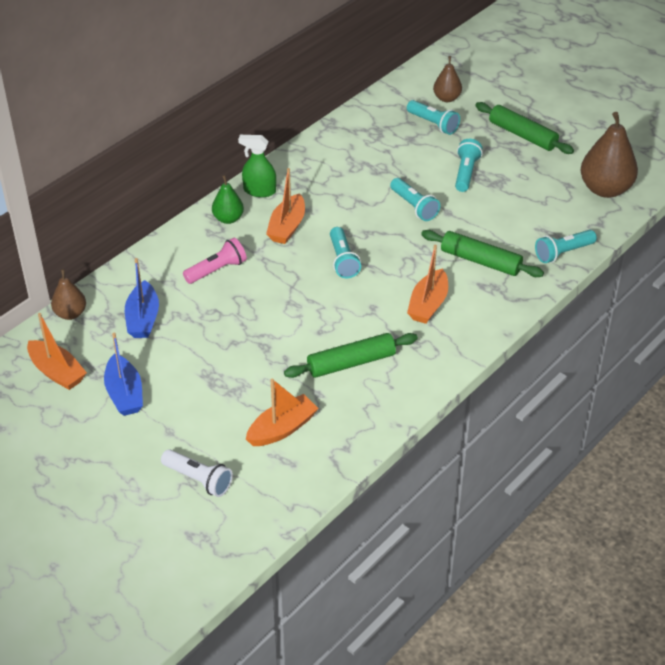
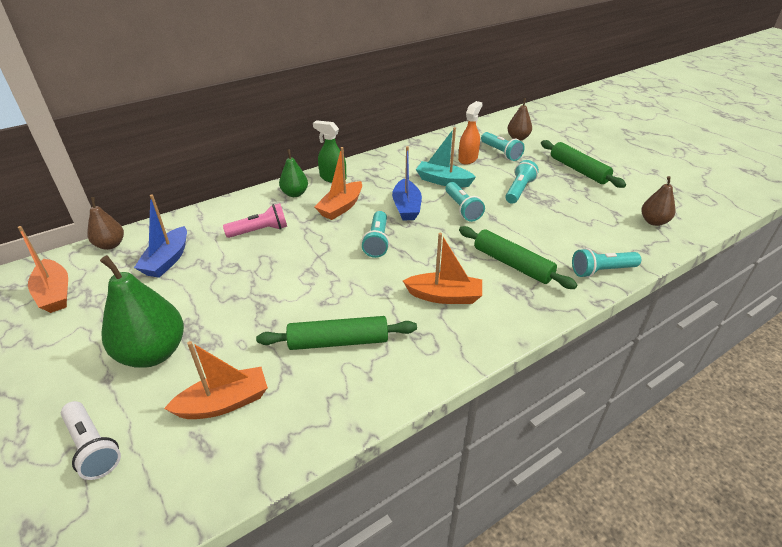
camera: 15 degrees right, 5 degrees down
blue boat [104,333,143,416] -> blue boat moved to [392,146,422,220]
orange boat [407,244,448,324] -> orange boat turned 120 degrees counterclockwise [403,233,482,304]
brown pear [580,112,638,198] -> brown pear [641,176,675,226], size x0.56
none -> green pear [100,255,184,368]
none -> turquoise boat [416,127,476,187]
none -> orange spray bottle [458,101,482,165]

